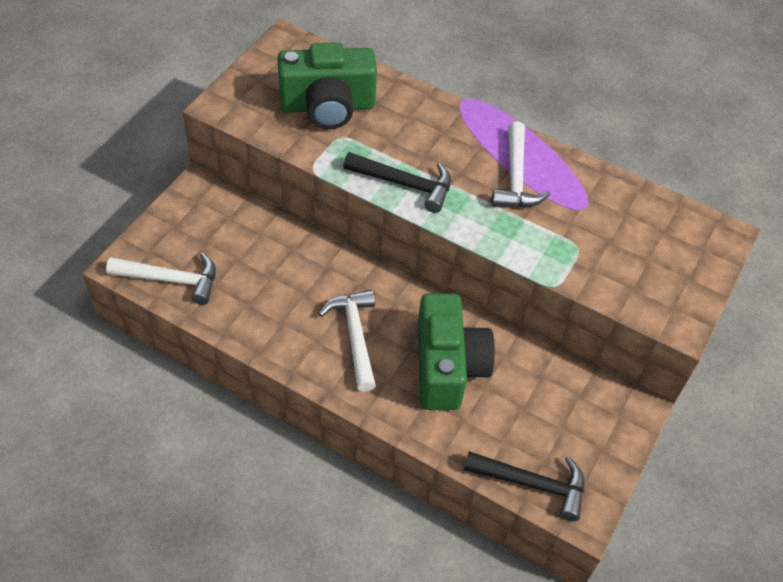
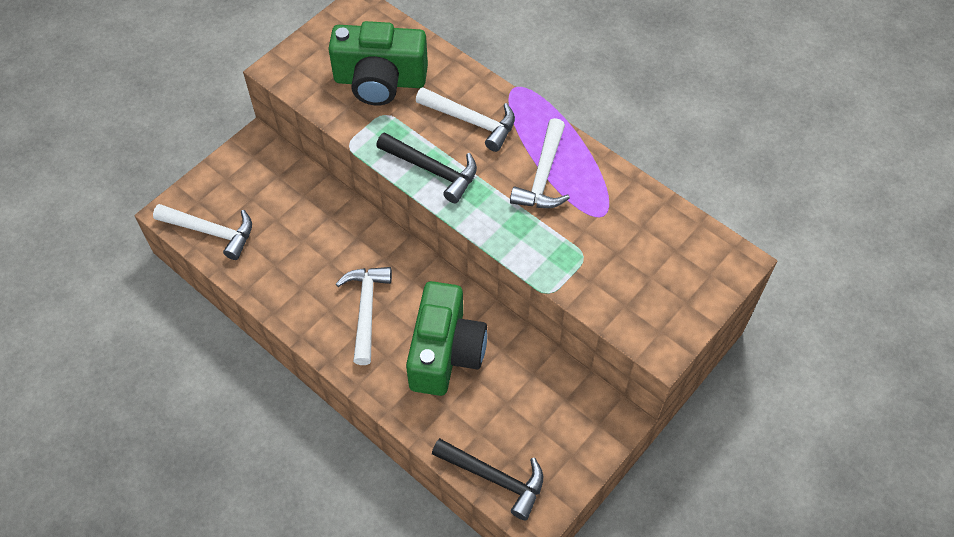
camera: 15 degrees right, 5 degrees up
none -> white hammer [416,87,515,152]

